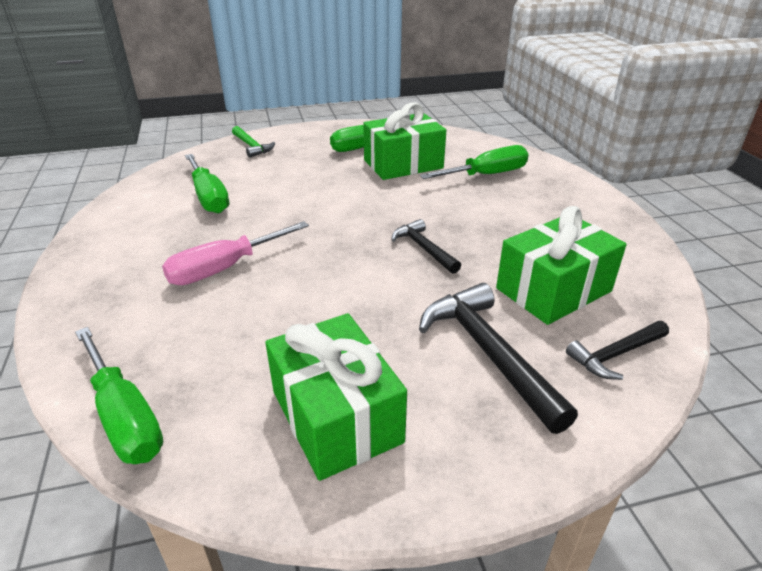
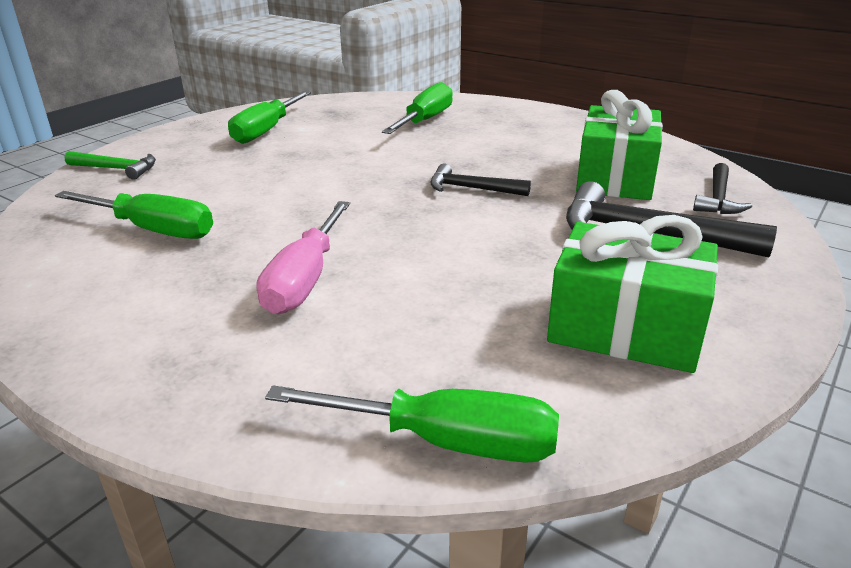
camera: 40 degrees left, 5 degrees down
green gift [363,102,446,180] -> none

